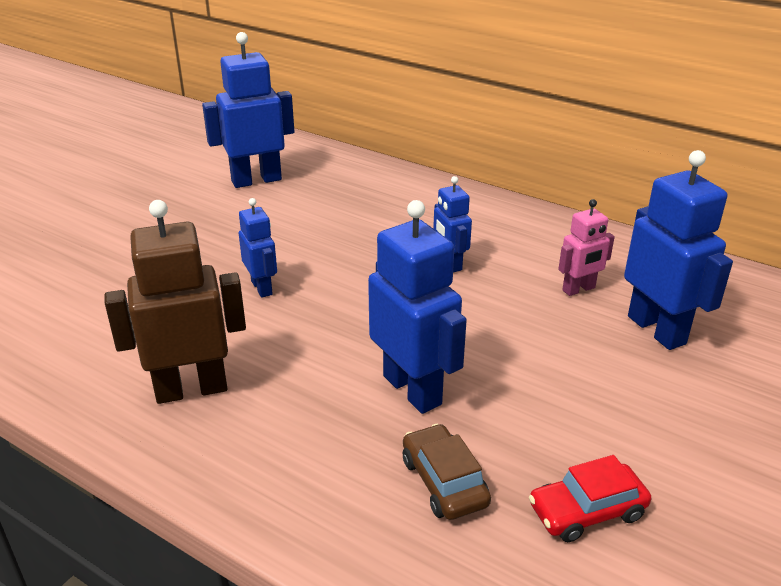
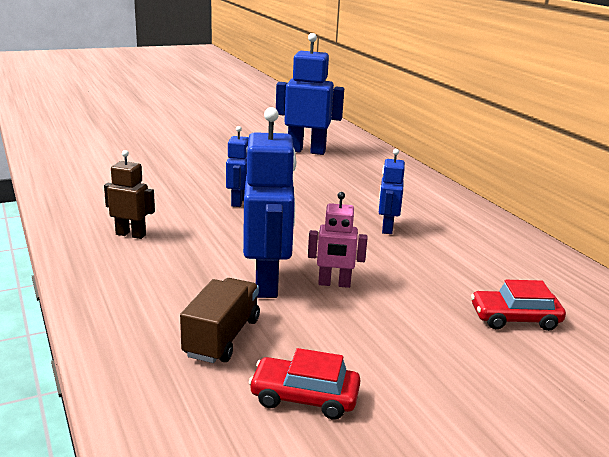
camera: 30 degrees right, 10 degrees down
brown robot [105,200,246,404] -> brown robot [104,150,155,239], size x0.56
brown car [403,424,491,520] -> brown truck [180,278,260,363]
pink robot [558,199,615,296] -> pink robot moved to [308,192,367,288]
blue robot [624,150,733,350] -> red car [471,280,566,331]

